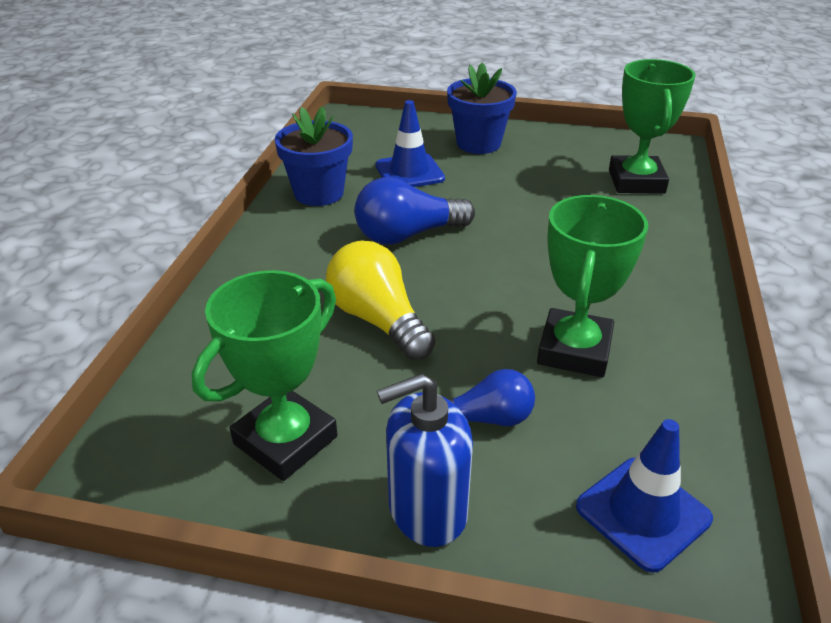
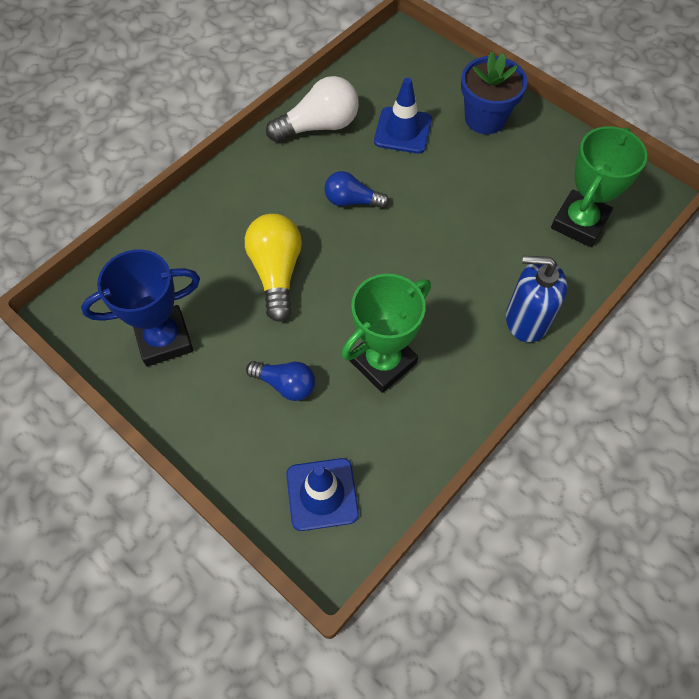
camera: 30 degrees right, 25 degrees up
green trophy [192,270,337,481] -> blue trophy [81,249,200,366]
blue flower pot [274,106,353,206] -> white light bulb [266,76,359,142]
blue light bulb [354,177,475,245] -> blue light bulb [324,171,389,208], size x0.64
blue soap dispenser [377,373,473,547] -> blue soap dispenser moved to [506,256,567,342]

